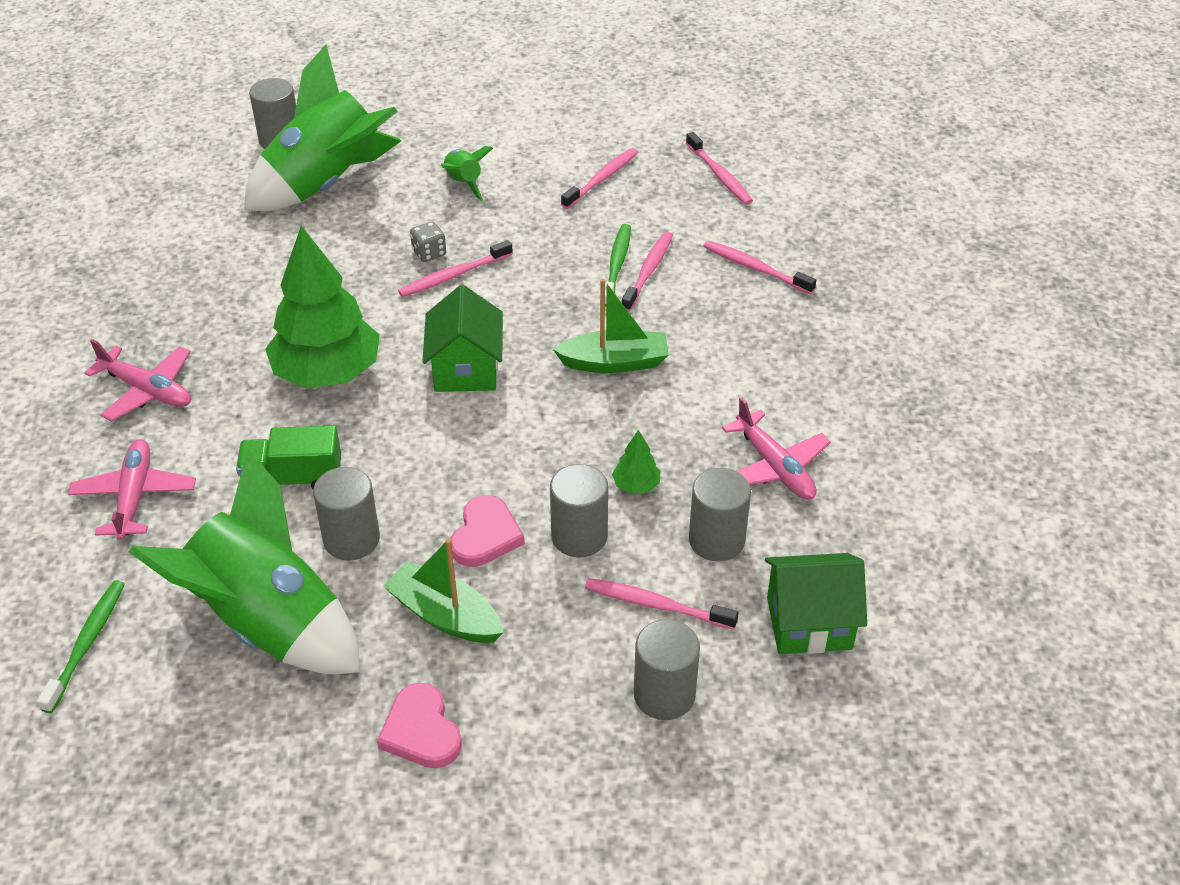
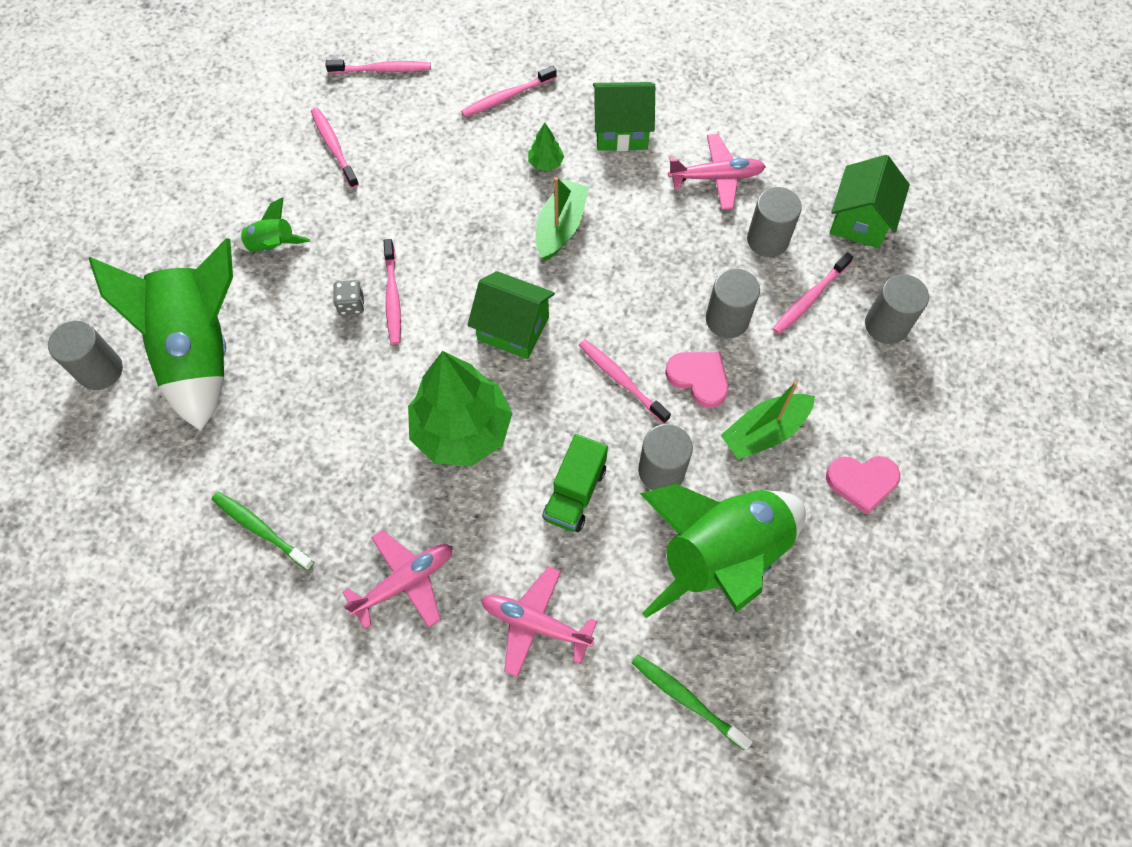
camera: 65 degrees left, 20 degrees up
green toothbrush [605,224,631,307] -> green toothbrush moved to [212,492,314,571]
green tree [612,430,661,494] -> green tree moved to [528,123,564,171]
pink toothbrush [622,232,673,312] -> pink toothbrush moved to [579,340,671,424]
none -> green house [593,82,655,151]

